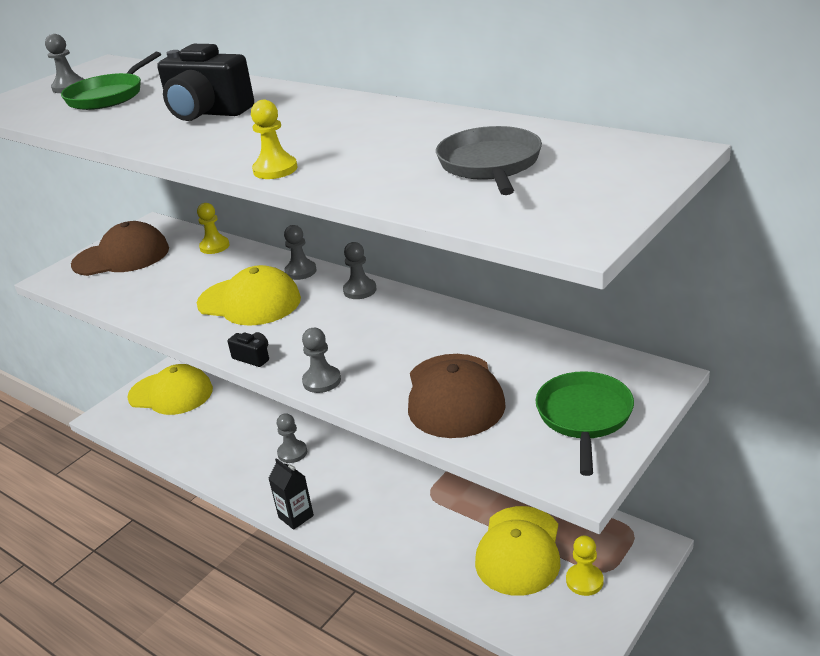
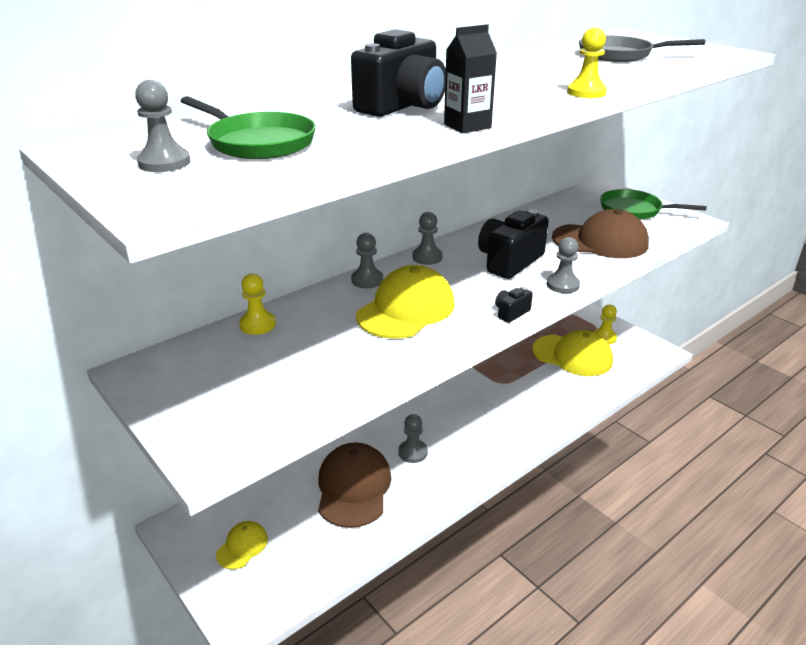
camera: 80 degrees left, 0 degrees up
brown cap [71,221,169,276] -> brown cap moved to [318,443,391,528]
yellow cap [127,364,213,415] -> yellow cap [216,521,268,569], size x0.51
black carton [268,458,314,530] -> black carton moved to [444,24,497,133]
none -> black camera [478,209,549,279]

